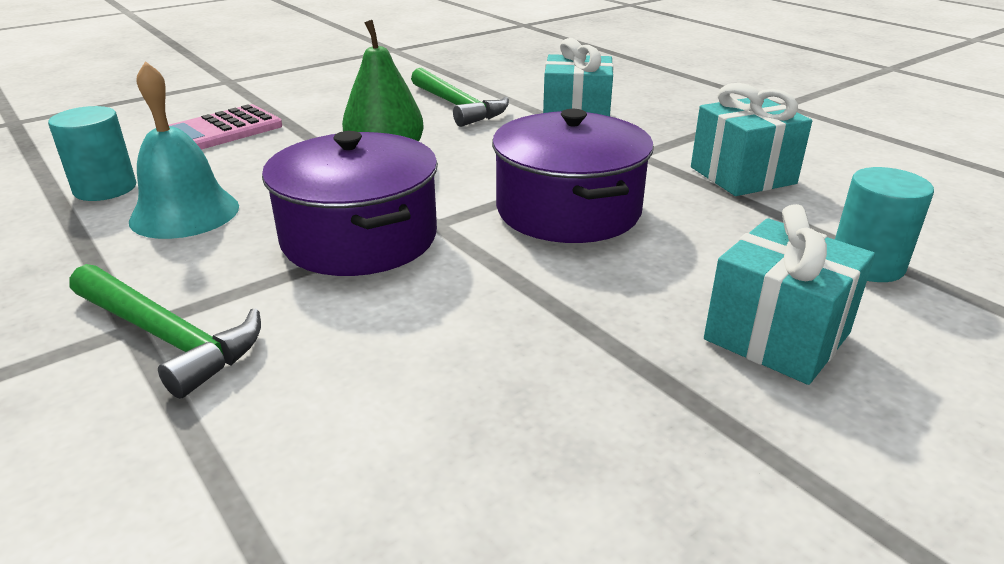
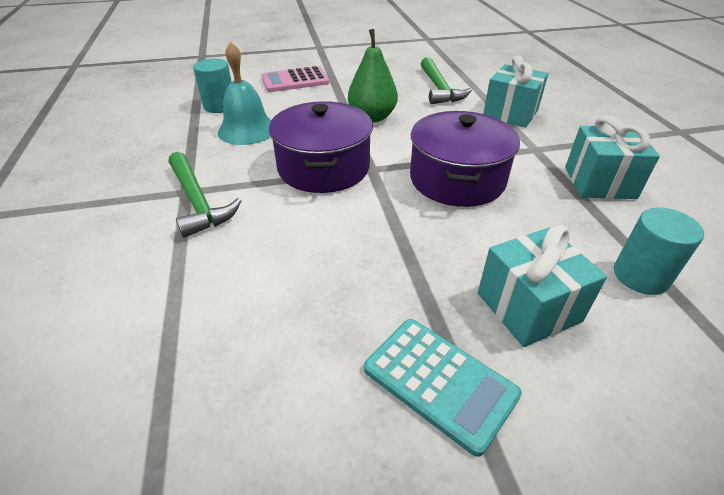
camera: 25 degrees right, 10 degrees up
none -> turquoise calculator [364,319,522,457]

